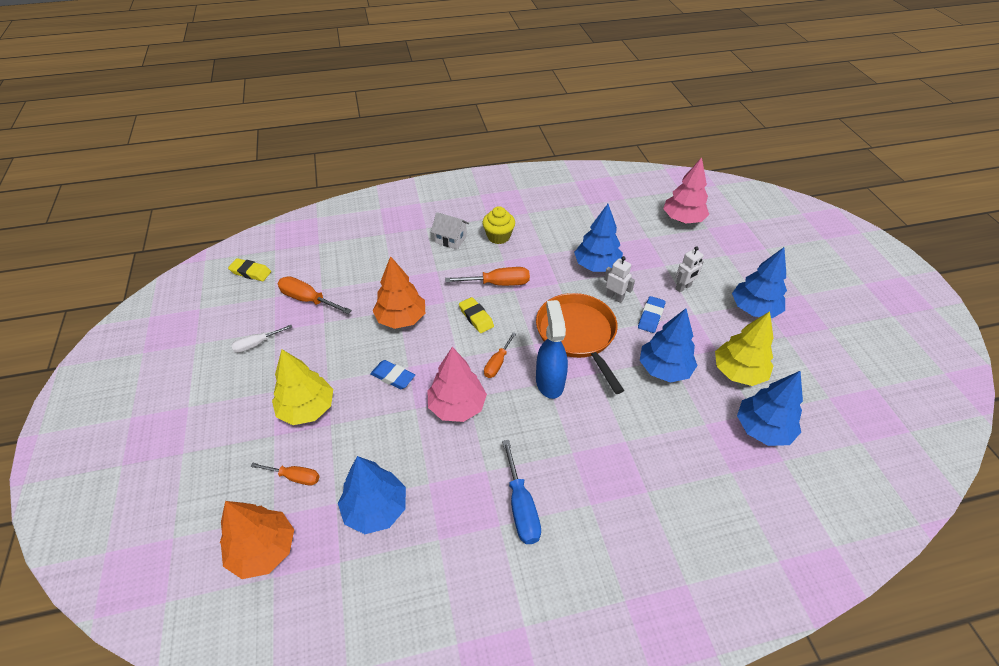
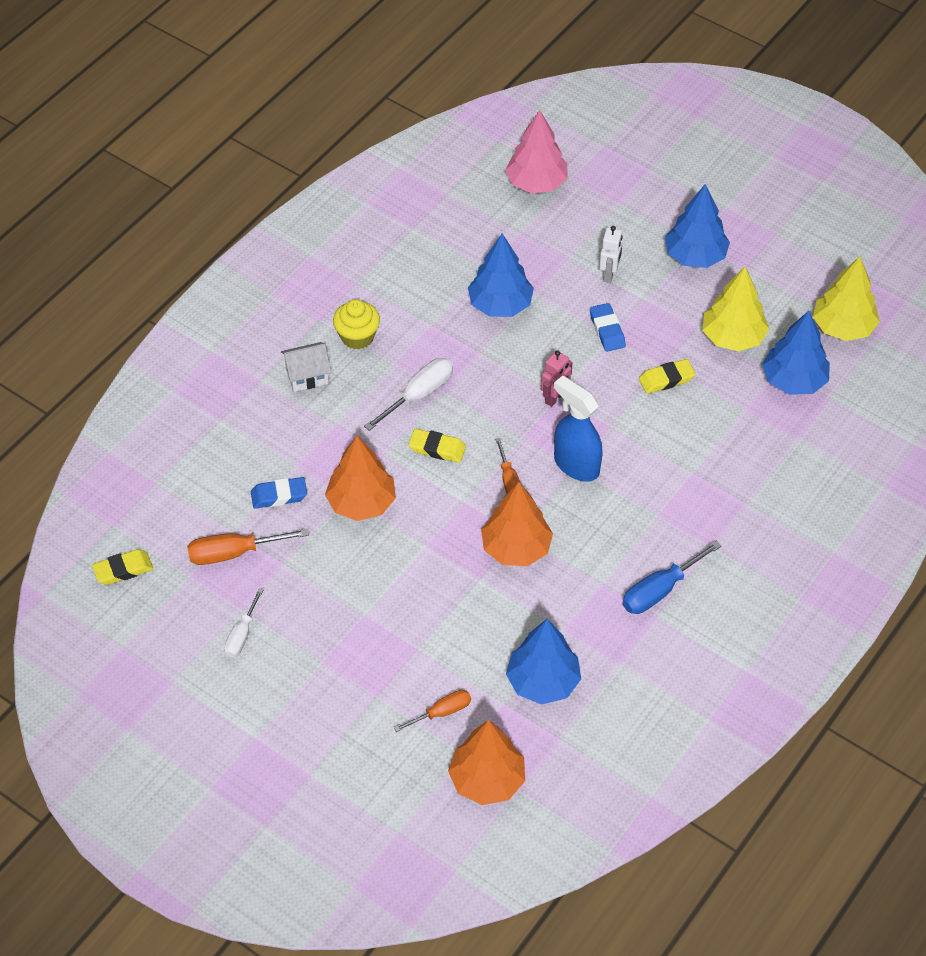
camera: 40 degrees left, 5 degrees up
yellow tree [272,349,333,425] -> yellow tree moved to [813,256,880,341]
blue eraser [370,360,415,389] -> blue eraser moved to [251,477,307,509]
pink tree [427,347,487,422] -> orange tree [481,482,553,566]
orange screwdriver [445,267,530,286] -> white screwdriver [364,358,453,431]
blue screwdriver [502,440,541,544] -> blue screwdriver turned 105 degrees clockwise [623,541,721,614]
orange pan [536,293,624,394] -> pink robot [541,351,573,407]
white robot [604,256,635,303] -> none
blue tree [640,308,698,383] -> yellow eraser [639,359,696,394]

